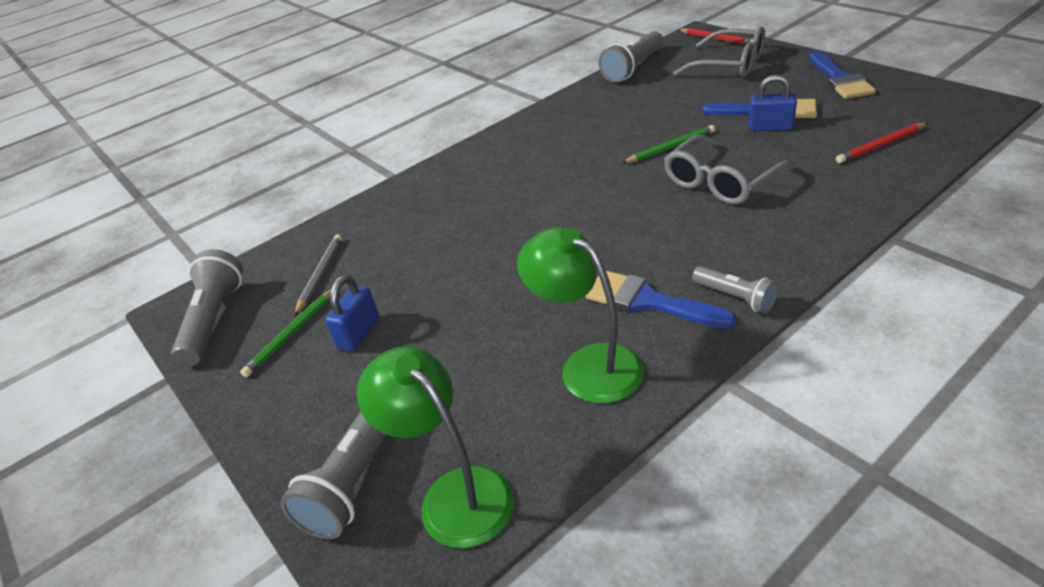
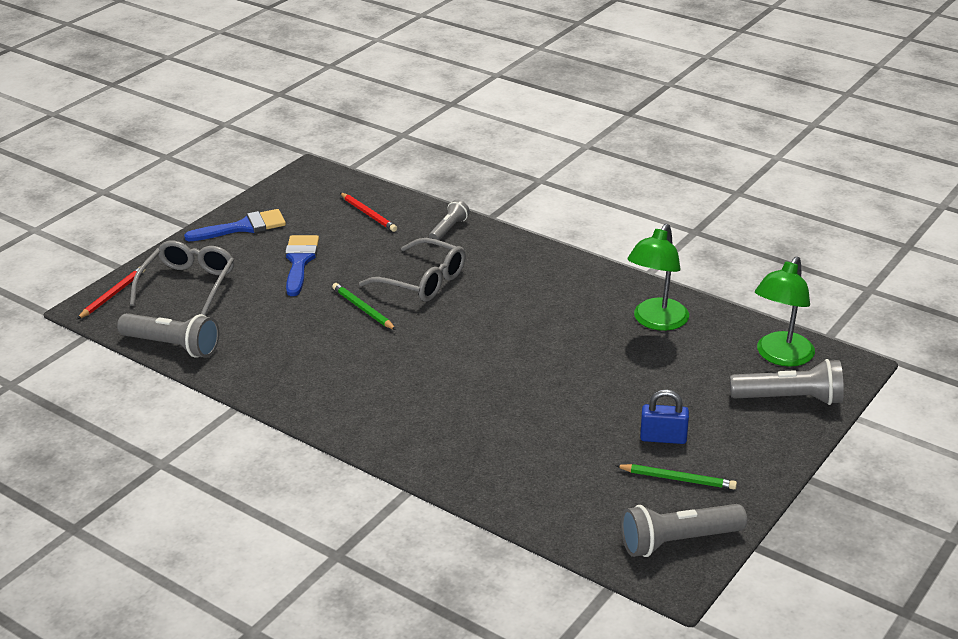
camera: 110 degrees left, 5 degrees down
grey pencil [295,234,342,316] -> none
blue brush [585,271,736,328] -> none
grey flashlight [692,266,778,313] -> grey flashlight moved to [429,200,470,241]
blue padlock [749,75,797,131] -> none

